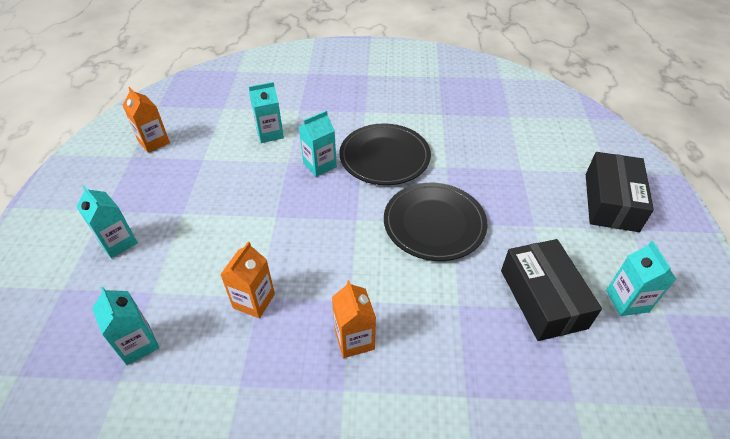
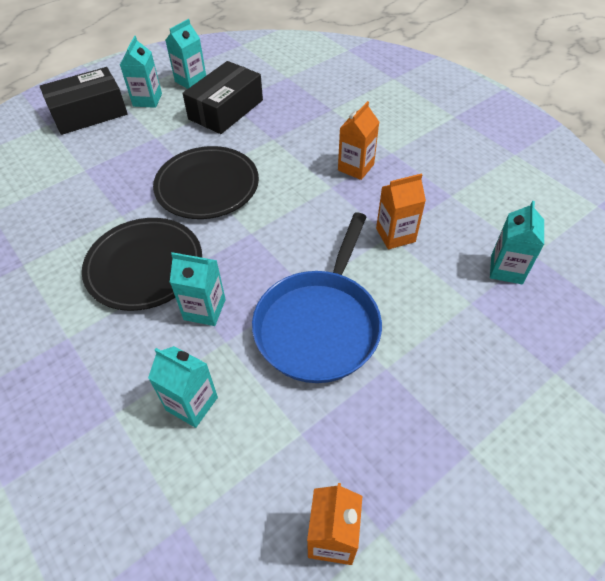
camera: 130 degrees left, 5 degrees up
turquoise carton [76,186,138,258] -> turquoise carton moved to [120,36,162,108]
none -> blue pan [252,213,382,383]

